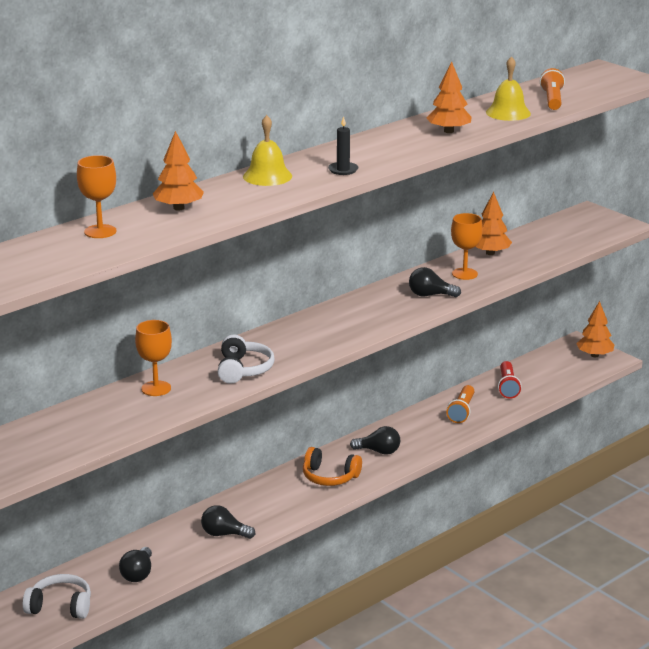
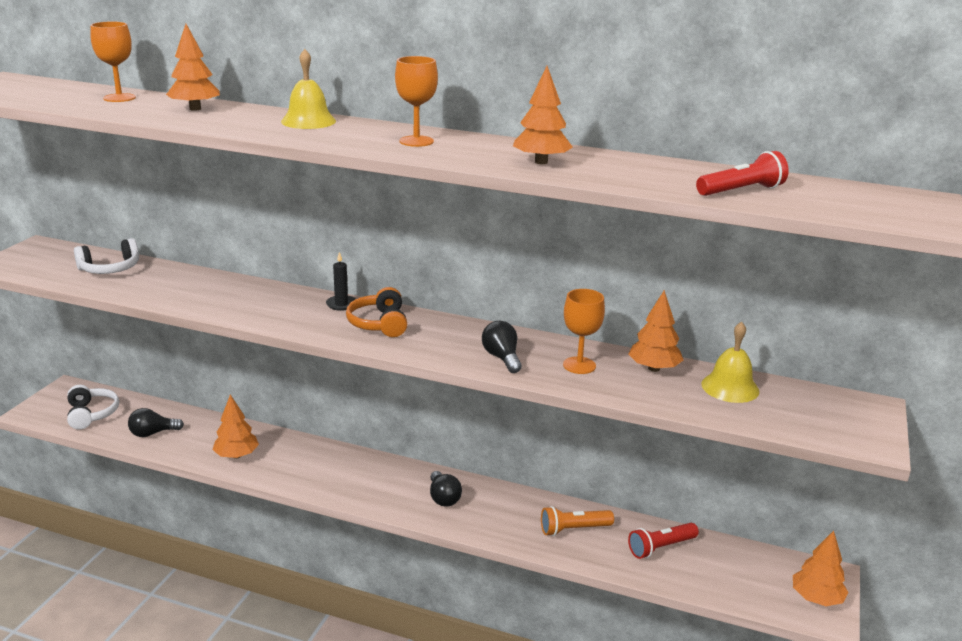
camera: 60 degrees right, 0 degrees up
orange goblet [135,320,172,396] -> orange goblet moved to [395,56,438,147]
black light bulb [201,505,255,539] -> orange tree [213,395,259,459]
white headphones [218,335,275,384] -> white headphones moved to [74,238,139,274]
orange headphones [303,447,362,486] -> orange headphones moved to [346,287,407,337]
black candle [328,116,359,175] -> black candle moved to [326,252,355,311]
yellow bell [486,56,531,121] -> yellow bell moved to [701,322,760,403]
orange flashlight [540,68,565,110] -> red flashlight [696,151,789,196]

